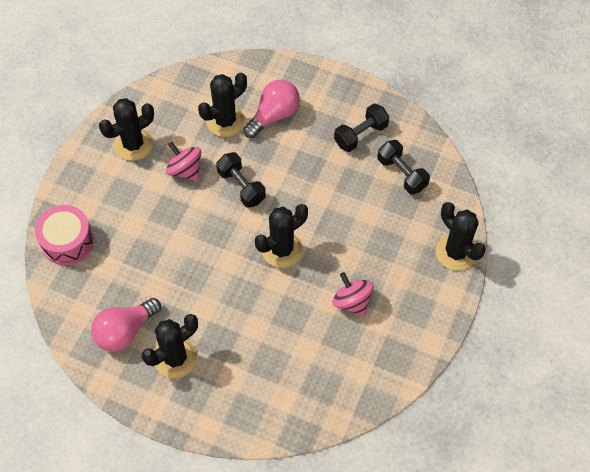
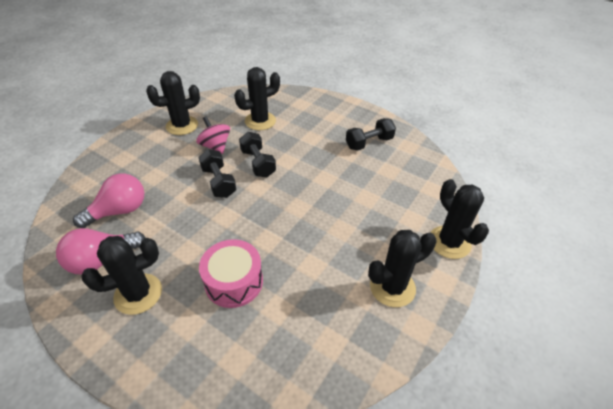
camera: 10 degrees right, 15 degrees down
pink drum [35,205,94,265] -> pink drum moved to [199,239,263,308]
pink light bulb [243,80,300,138] -> pink light bulb moved to [73,174,144,228]
black cactus [255,204,308,268] -> black cactus moved to [368,230,436,307]
pink spinning top [333,272,374,316] -> none
black dumbbell [378,140,430,194] -> black dumbbell moved to [198,149,236,198]

